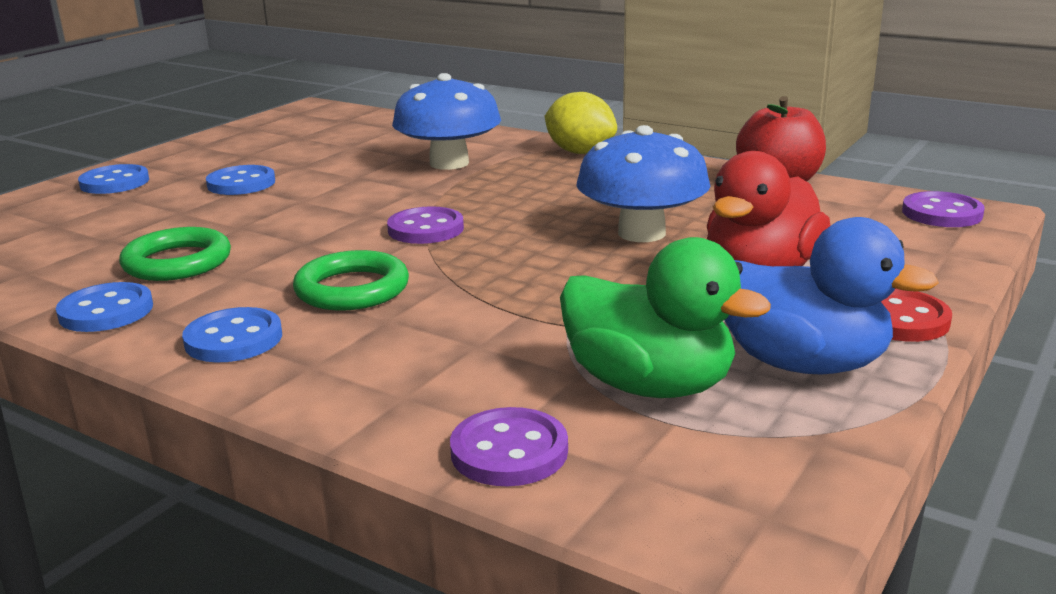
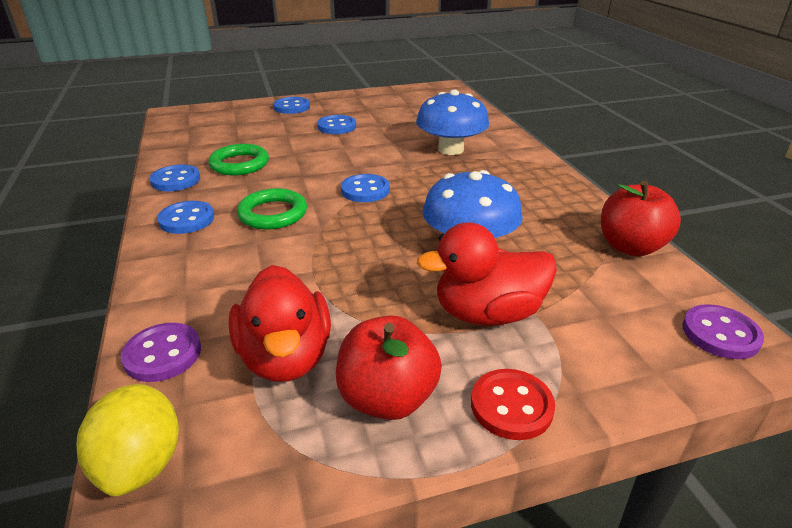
camera: 40 degrees right, 10 degrees up
purple button [387,206,464,244] -> blue button [341,174,390,202]
yellow lemon [545,92,617,154] -> yellow lemon moved to [77,384,179,496]
green duck [560,237,771,398] -> red duck [229,265,331,382]
blue duck [724,217,939,375] -> red apple [336,315,442,420]

